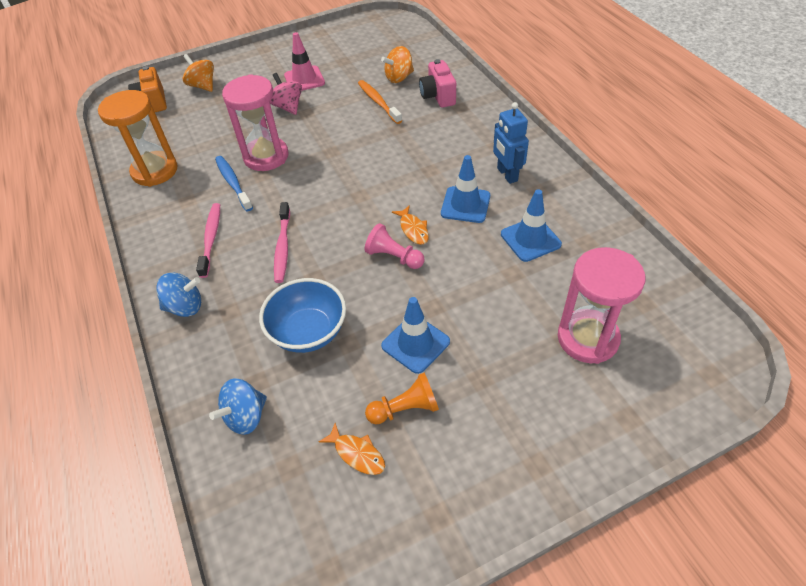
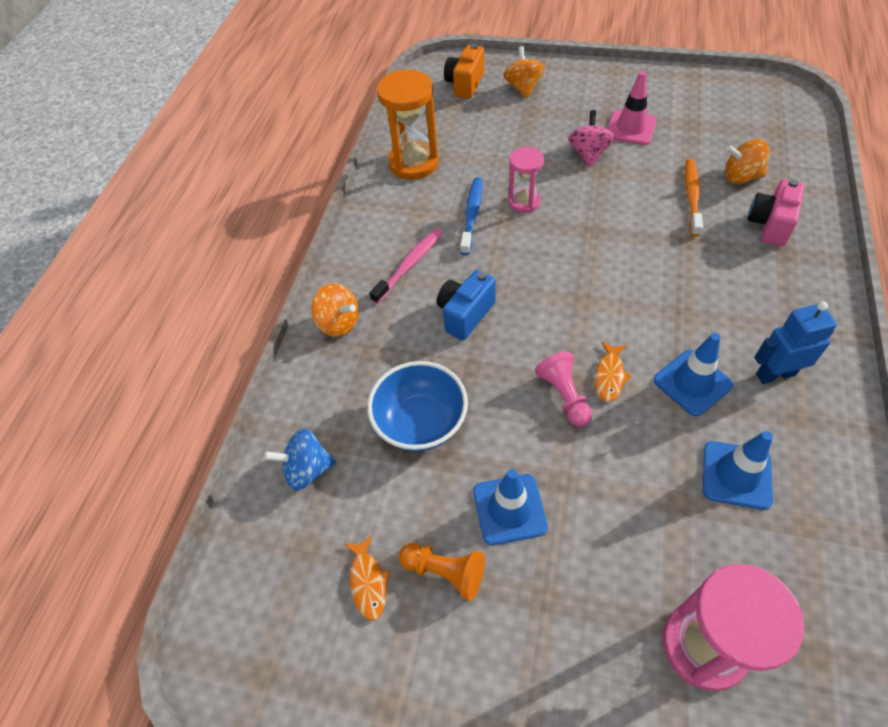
camera: 40 degrees right, 5 degrees up
blue spinning top [156,273,201,317] -> orange spinning top [311,283,359,337]
pink hourglass [222,74,288,171] -> pink hourglass [508,147,544,213], size x0.60
pink toothbrush [274,202,290,283] -> blue camera [437,270,496,340]
blue robot [493,102,529,184] -> blue robot turned 60 degrees clockwise [754,301,837,384]

